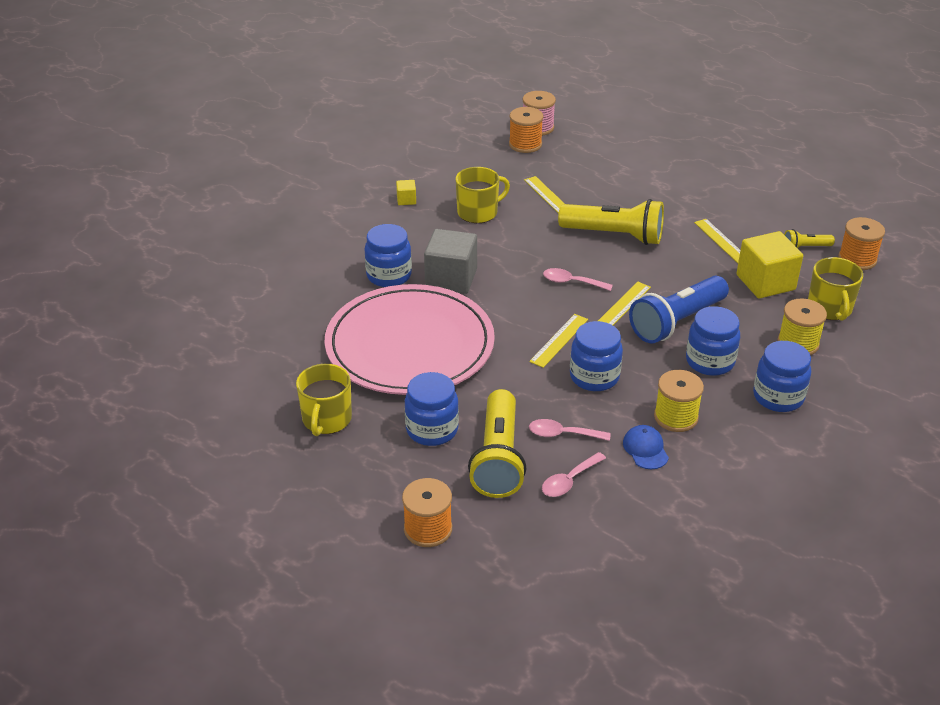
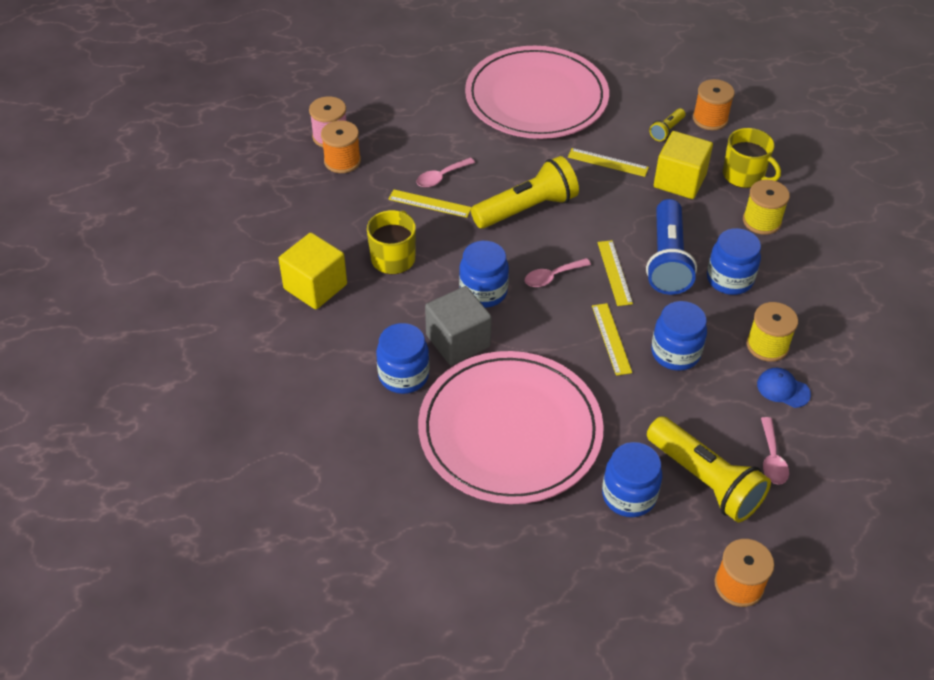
camera: 45 degrees left, 10 degrees up
yellow mug [296,364,352,436] -> none
yellow cube [396,180,416,205] -> yellow cube [279,233,347,309], size x2.21
pink spoon [529,419,610,441] -> pink spoon moved to [416,157,475,188]
blue jar [753,341,811,412] -> blue jar moved to [459,241,509,308]
none -> pink plate [465,46,609,139]

